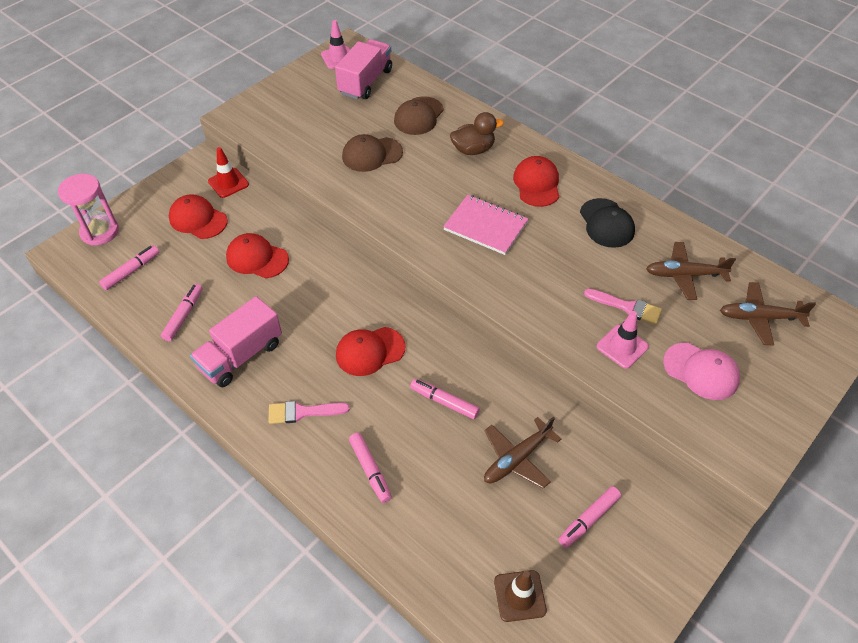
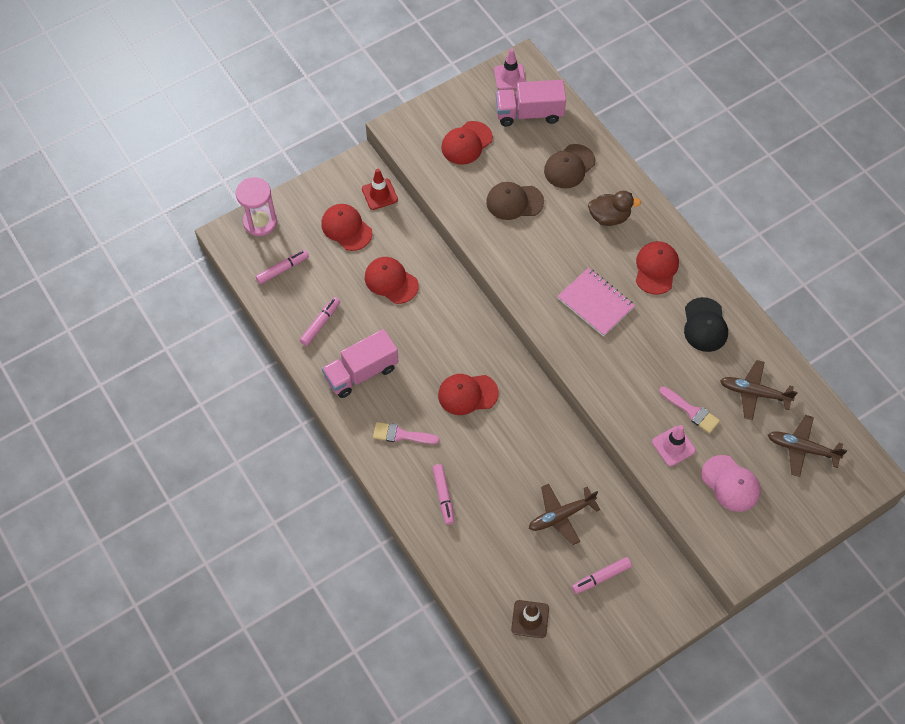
camera: 15 degrees right, 10 degrees up
pink truck [335,39,392,100] -> pink truck turned 135 degrees counterclockwise [496,80,566,126]
pink marker [410,379,480,419] -> none
none -> red cap [441,121,493,165]

